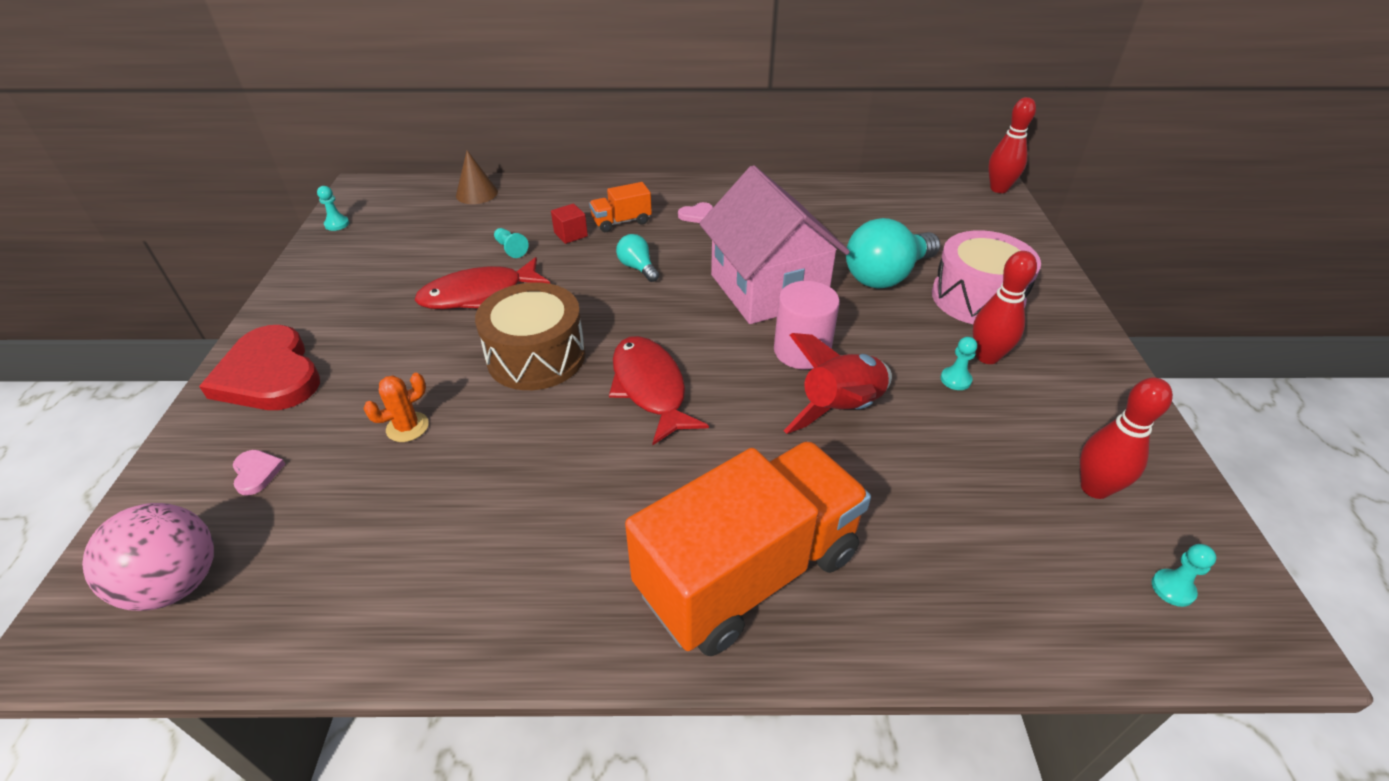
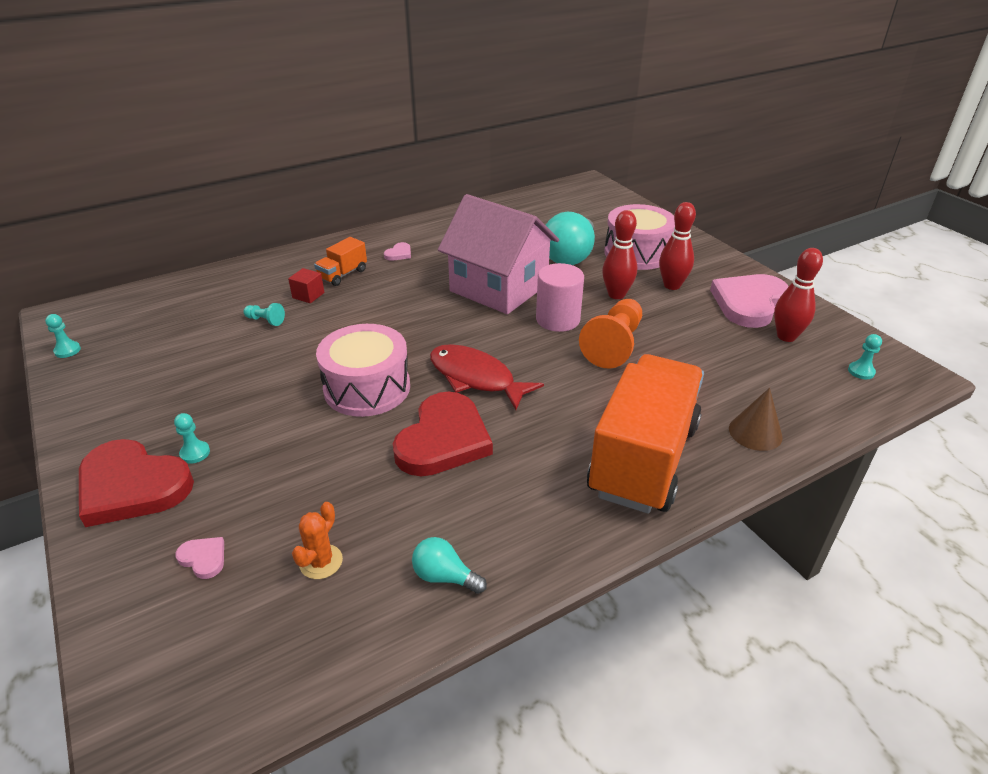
camera: 30 degrees left, 5 degrees down
pink ball [82,503,214,611] -> none
orange cactus [363,373,429,442] -> orange cactus moved to [292,502,343,579]
red fish [414,257,550,309] -> none
brown cone [456,150,498,204] -> brown cone moved to [729,388,783,451]
brown drum [475,282,585,390] -> pink drum [316,324,410,417]
turquoise light bulb [616,234,659,282] -> turquoise light bulb moved to [412,537,487,594]
red rocket [784,333,892,434] -> orange pawn [579,299,642,369]
turquoise pawn [941,337,977,390] -> turquoise pawn moved to [174,413,210,463]
red bowling pin [988,97,1036,193] -> red bowling pin moved to [602,210,637,299]
none -> red heart [393,392,493,476]
none -> pink heart [710,274,789,328]

